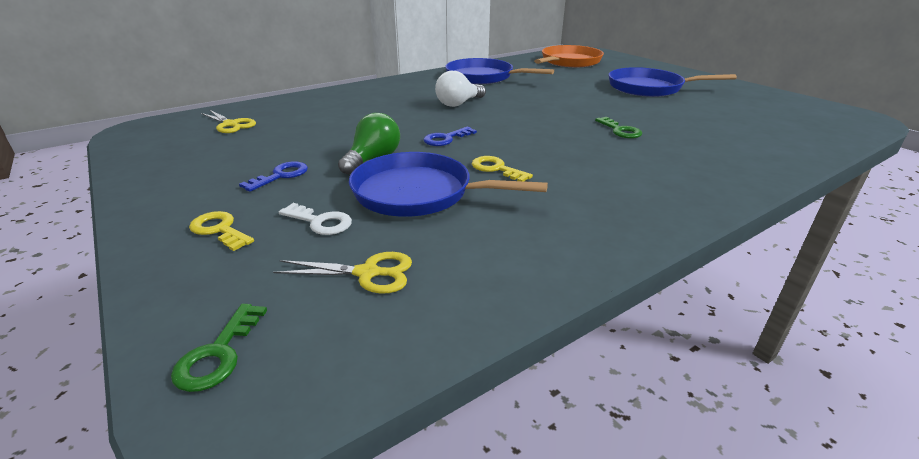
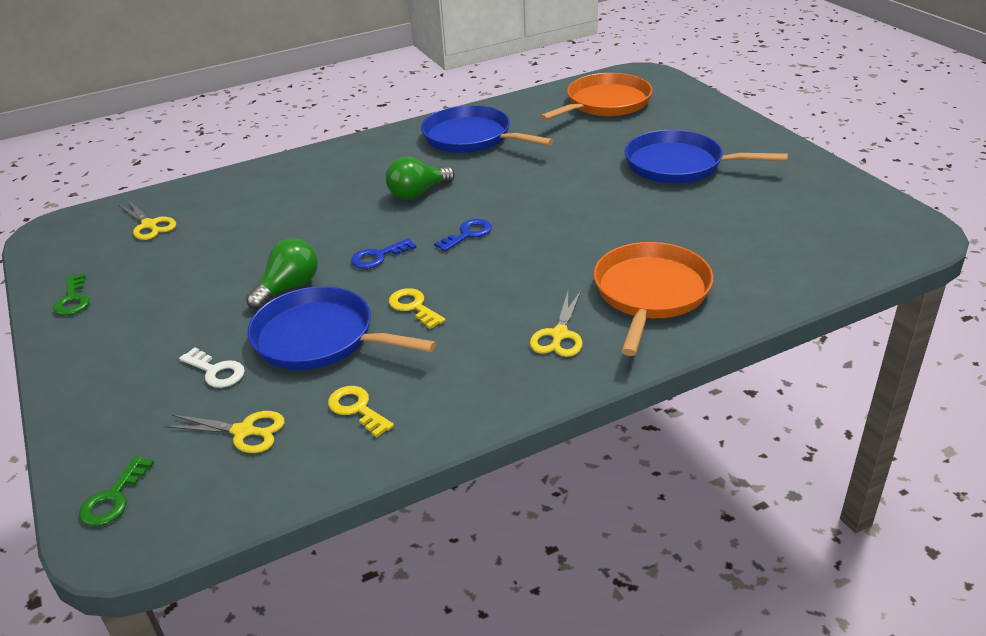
camera: 10 degrees right, 5 degrees up
yellow key [189,211,254,251] -> yellow key moved to [328,386,394,437]
blue key [239,161,308,192] -> blue key moved to [434,219,492,252]
white light bulb [435,71,486,107] -> green light bulb [386,156,455,200]
green key [595,117,642,138] -> green key moved to [53,273,90,316]
none -> yellow scissors [530,291,583,357]
none -> orange pan [594,242,713,356]

